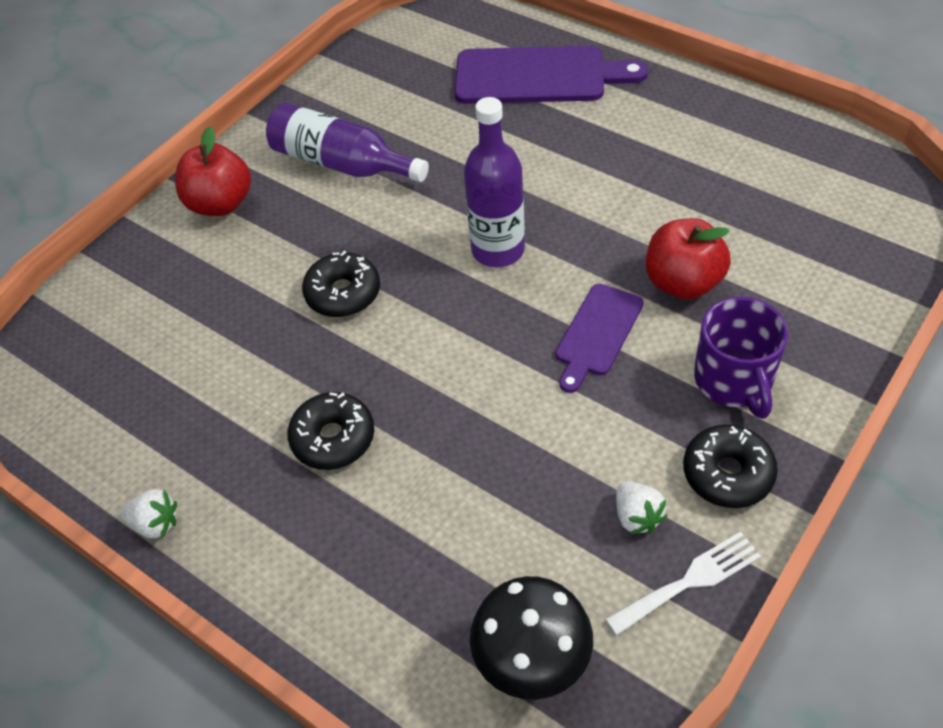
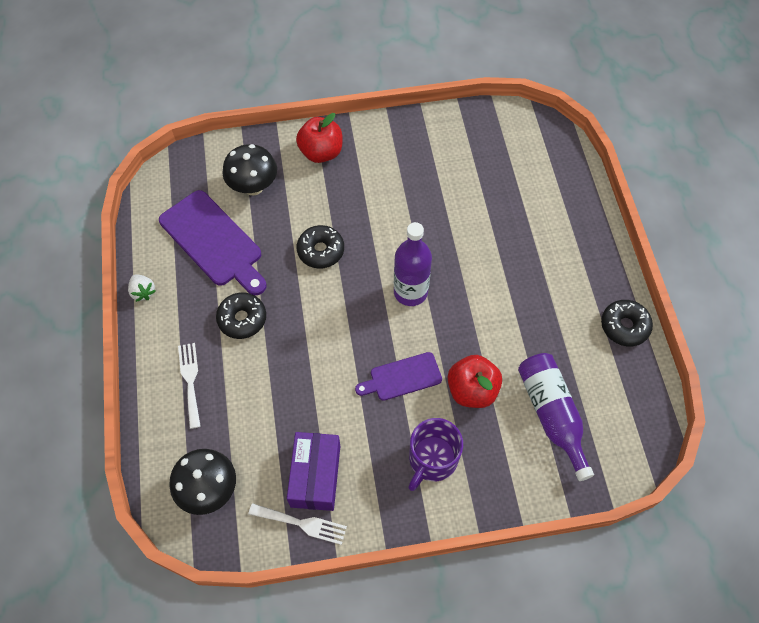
camera: 40 degrees right, 10 degrees up
purple bottle [266,103,429,182] -> purple bottle moved to [518,353,594,481]
purple cutting board [454,45,648,104] -> purple cutting board moved to [159,190,267,295]
white strawberry [616,482,667,534] -> purple box [287,432,340,511]
black donut [683,424,778,508] -> black donut moved to [601,300,653,346]
none -> white fork [178,343,201,429]
none -> black mushroom [222,144,277,195]

